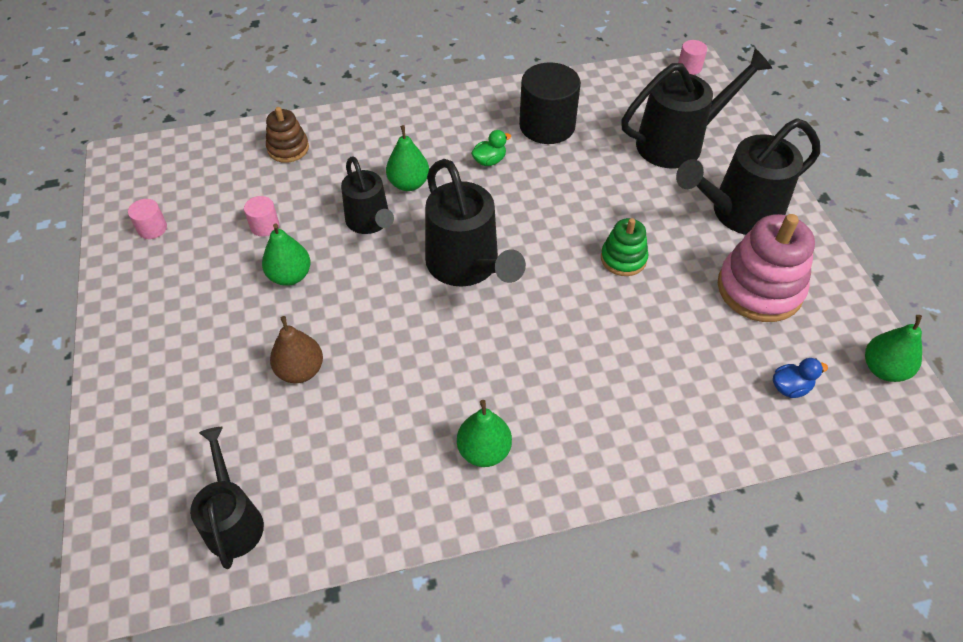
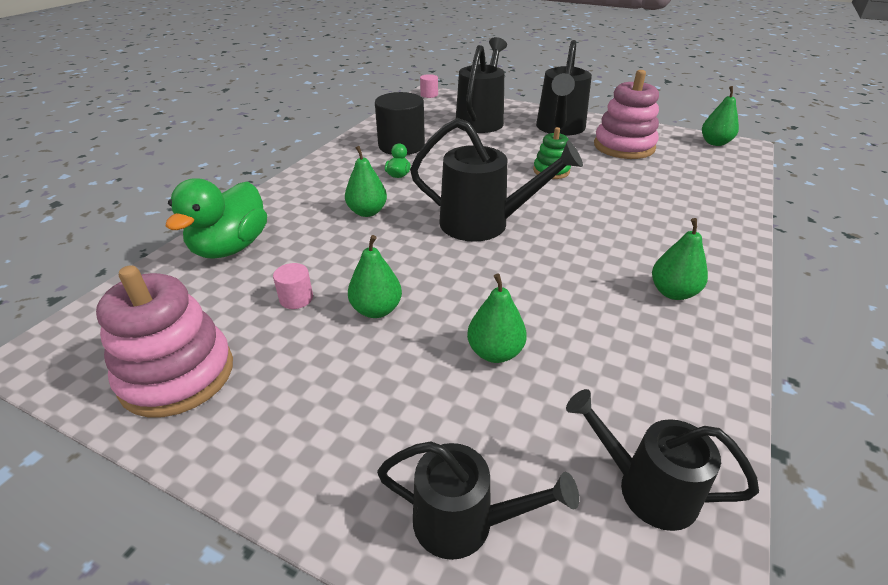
camera: 50 degrees left, 15 degrees down
pink cylinder [128,199,167,239] -> pink stacking toy [96,265,233,418]
brown stacking toy [266,107,309,163] -> green duck [165,178,267,259]
brown pear [270,316,323,383] -> green pear [467,273,527,363]
black watering can [341,156,394,234] -> black watering can moved to [377,441,579,560]
blue duck [773,358,828,398] -> none

